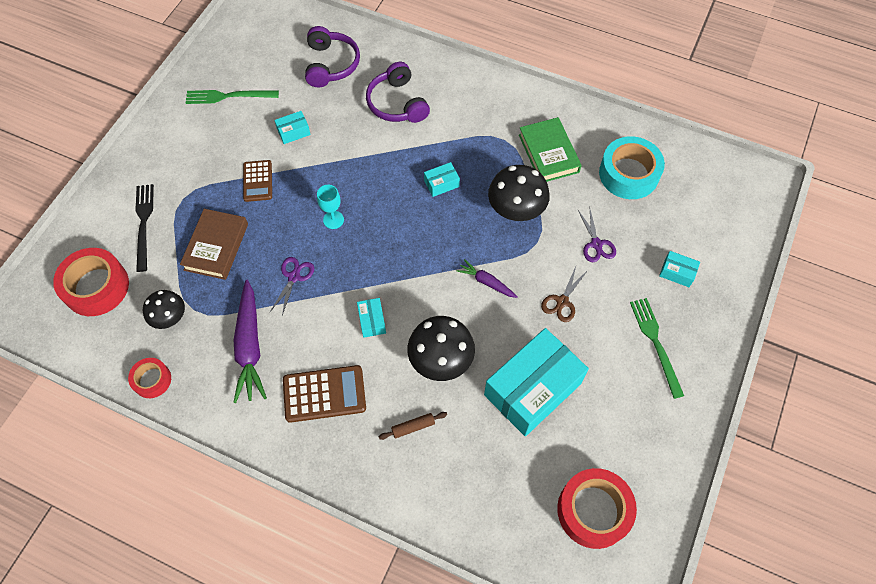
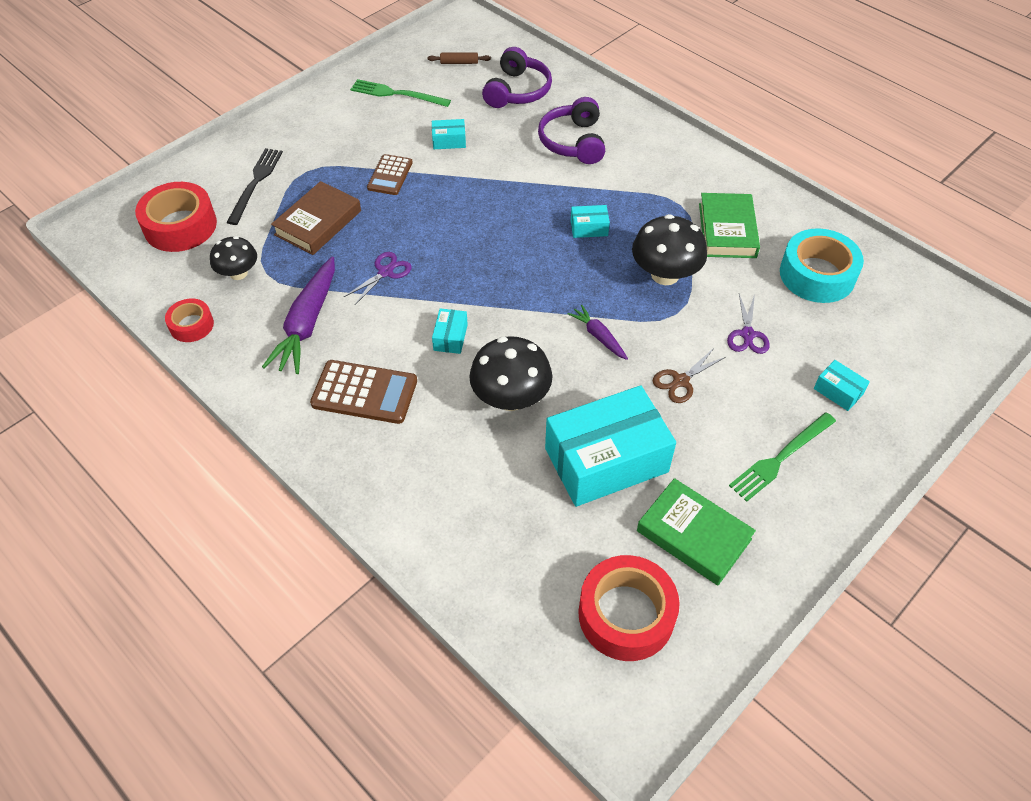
camera: 20 degrees right, 10 degrees down
turquoise goblet [317,185,344,229] -> none
brown rolling pin [379,412,447,440] -> brown rolling pin moved to [428,52,491,64]
green fork [630,298,684,399] -> green fork turned 135 degrees counterclockwise [729,412,836,502]
none -> green book [637,478,756,585]

